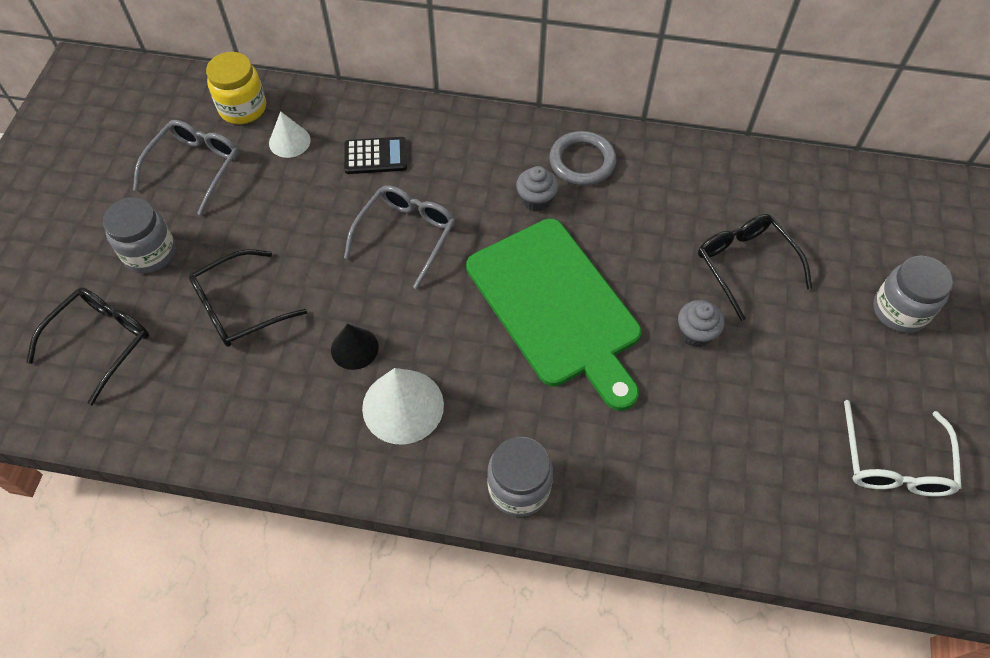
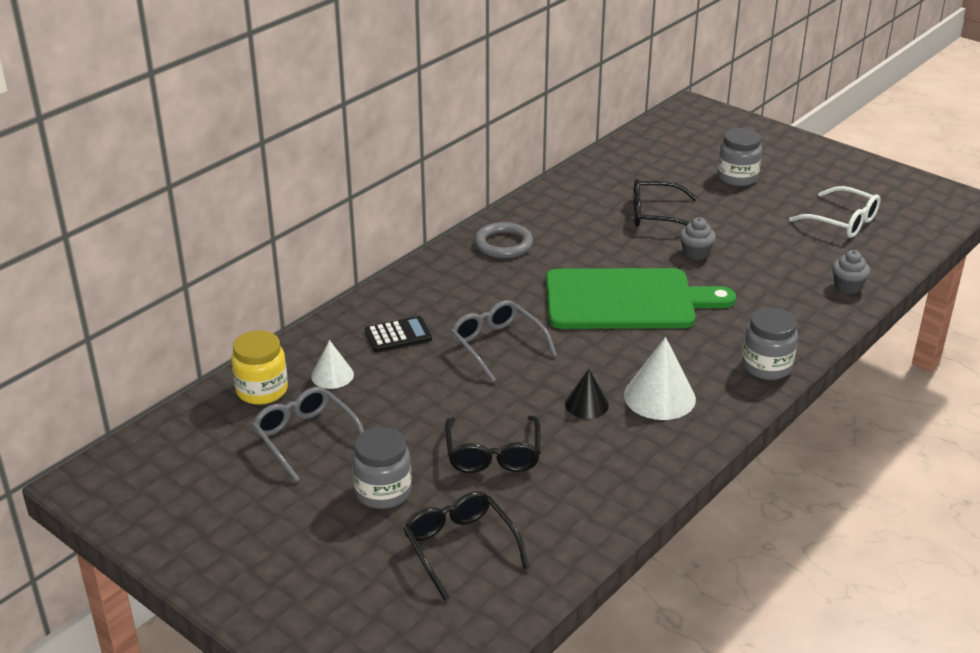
camera: 60 degrees left, 25 degrees down
black calculator [344,137,407,174] -> black calculator turned 45 degrees clockwise [365,316,432,352]
grey cupcake [516,166,559,212] -> grey cupcake moved to [832,250,870,294]

